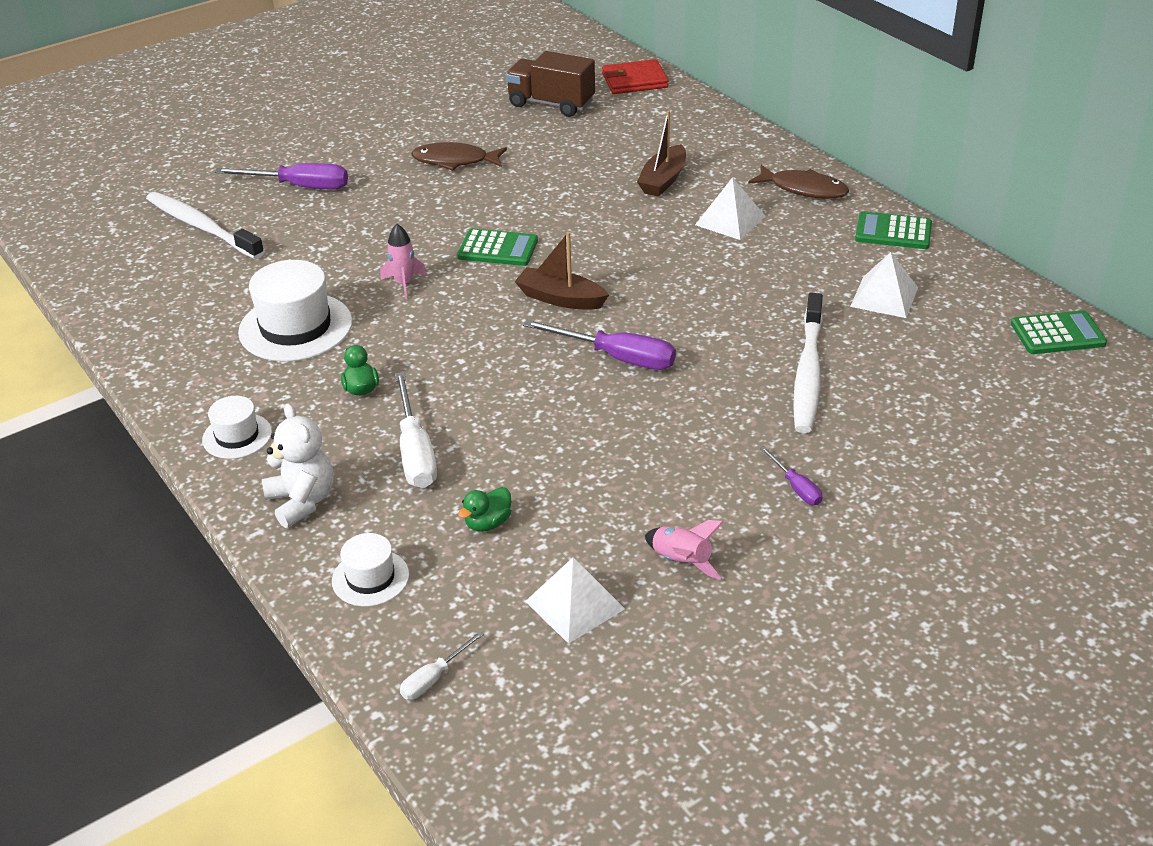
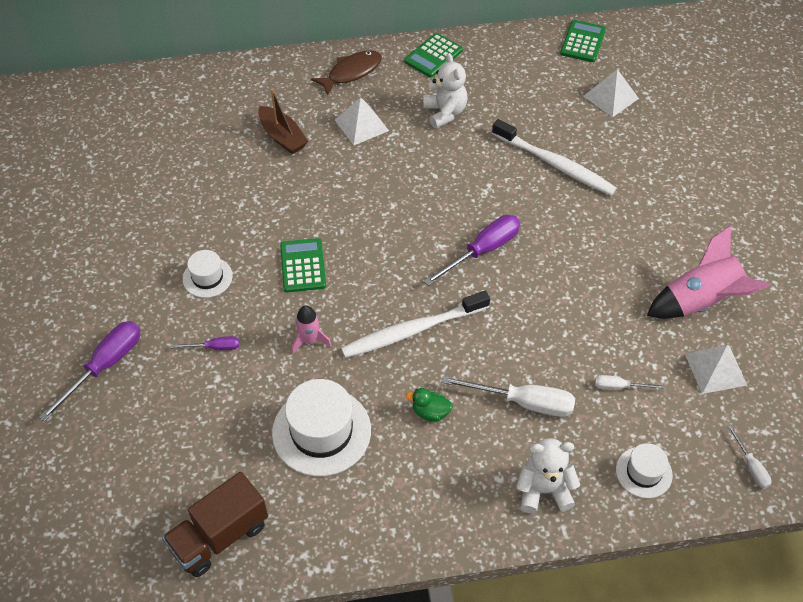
camera: 65 degrees left, 15 degrees up
white toothbrush [146,192,264,259] -> white toothbrush moved to [341,291,490,358]
white hat [202,396,272,459] -> white hat moved to [183,250,233,298]
brown fish [411,142,507,171] -> none
green calculator [457,229,538,266] -> green calculator turned 45 degrees counterclockwise [280,238,326,293]
green duck [458,487,511,532] -> white screwdriver [595,375,665,390]
brown truck [506,51,595,117] -> brown truck moved to [162,472,268,577]
brown boat [515,232,609,310] -> none
red wallet [602,59,668,94] -> none
pink rocket [645,520,724,580] -> pink rocket [647,225,770,319], size x1.87
purple screwdriver [760,446,822,505] -> purple screwdriver moved to [171,336,239,350]
white pyramid [850,252,918,318] -> white pyramid moved to [583,69,639,117]
none -> white teddy bear [423,53,468,128]

